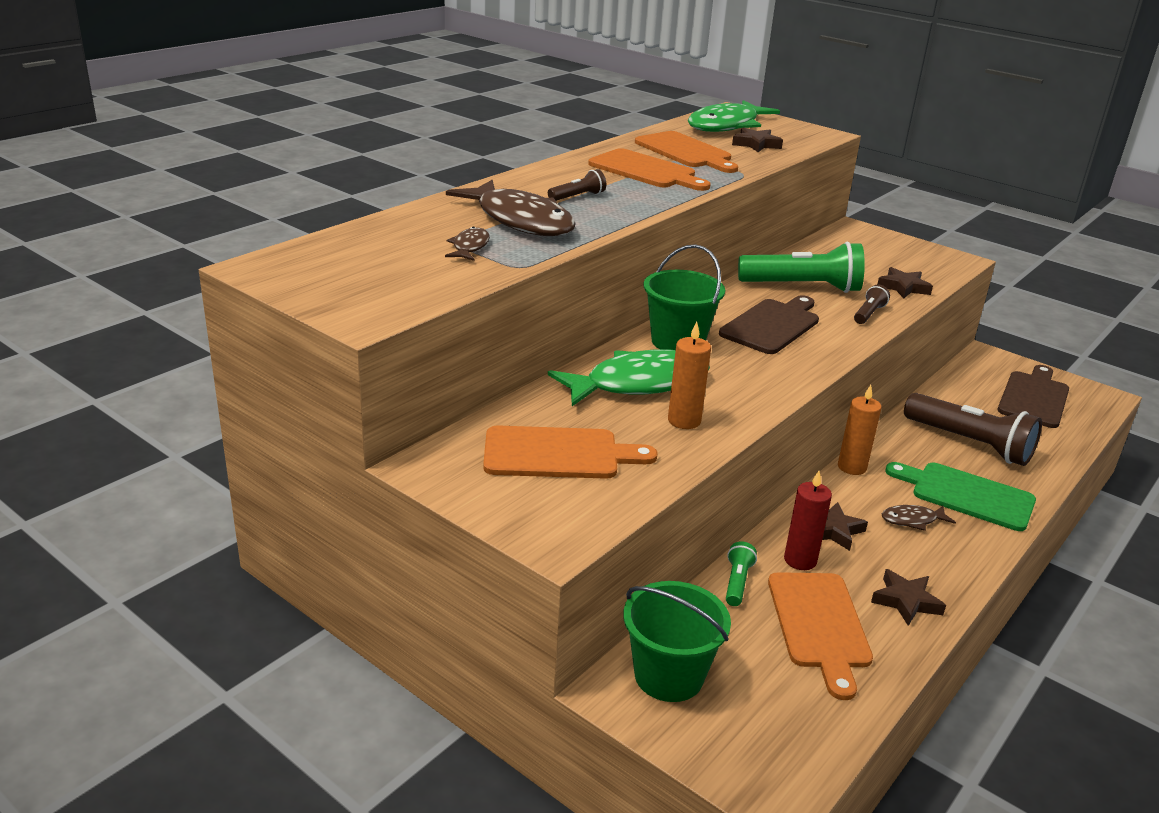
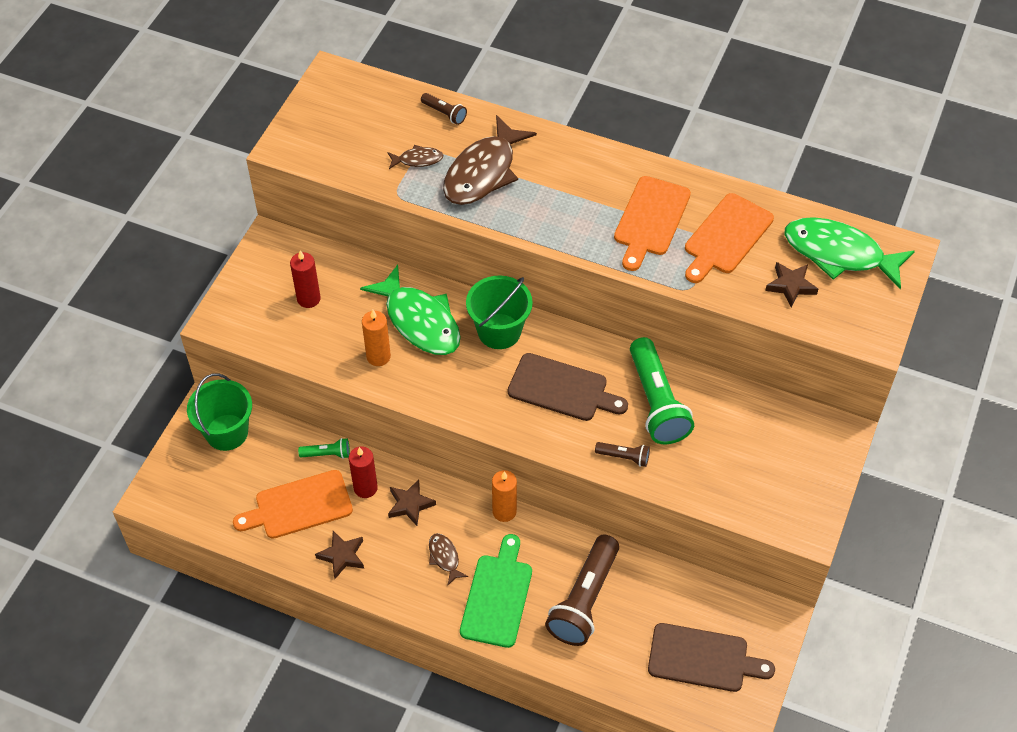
camera: 75 degrees right, 25 degrees up
orange cutting board [483,426,658,479] -> red candle [290,251,321,308]
brown flashlight [548,169,606,201] -> brown flashlight moved to [421,93,467,125]
brown star [877,267,933,298] -> none

